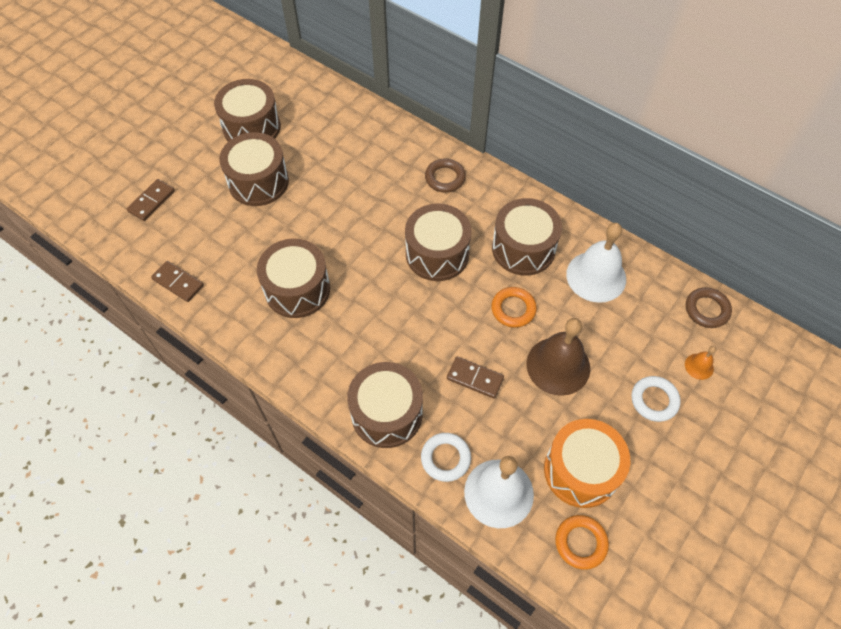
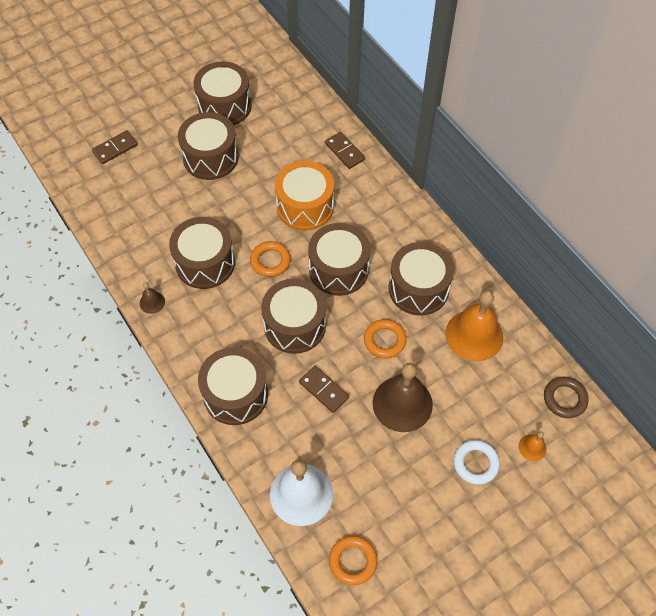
camera: 20 degrees right, 0 degrees up
brown domino [151,261,204,302] -> brown domino moved to [325,132,365,169]
white ring [421,433,471,482] -> none
brown ring [425,159,466,193] -> none
orange drum [544,419,630,508] -> orange drum moved to [275,161,334,231]
white bell [566,223,626,303] -> orange bell [446,290,503,361]
none -> brown bell [140,282,165,314]
none -> orange ring [250,241,291,277]
none -> brown drum [261,279,326,354]

